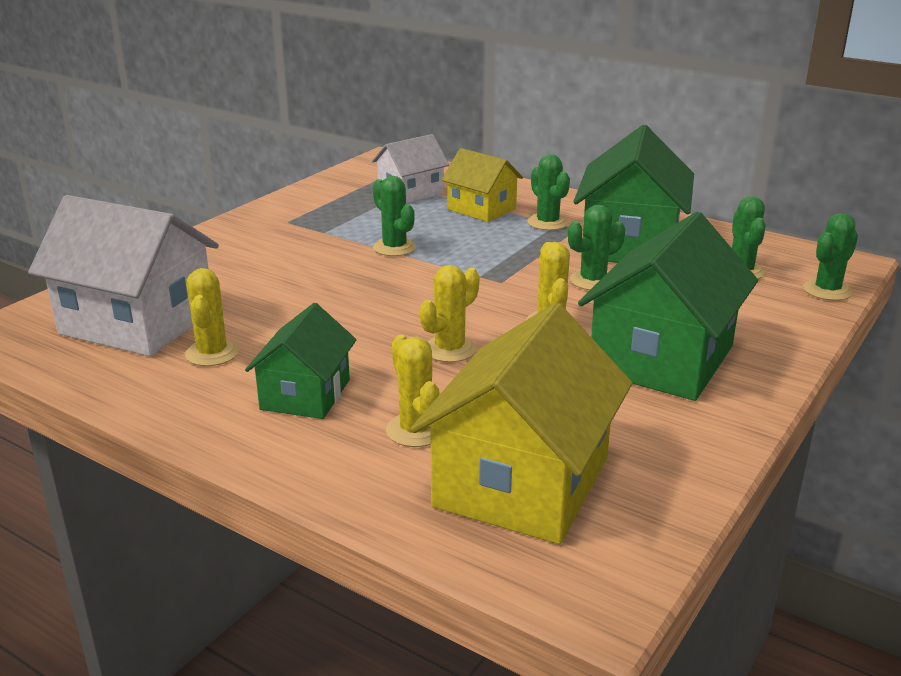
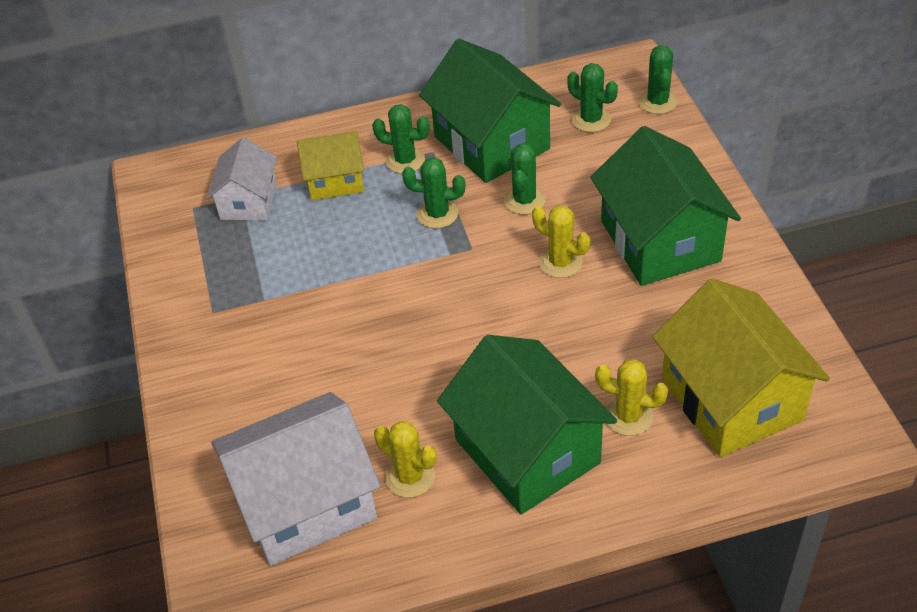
camera: 45 degrees left, 20 degrees up
green house [245,303,357,419] -> green house [437,335,617,515], size x1.72
green cactus [373,176,416,256] -> green cactus moved to [402,157,465,229]
yellow cactus [420,265,479,362] -> none

